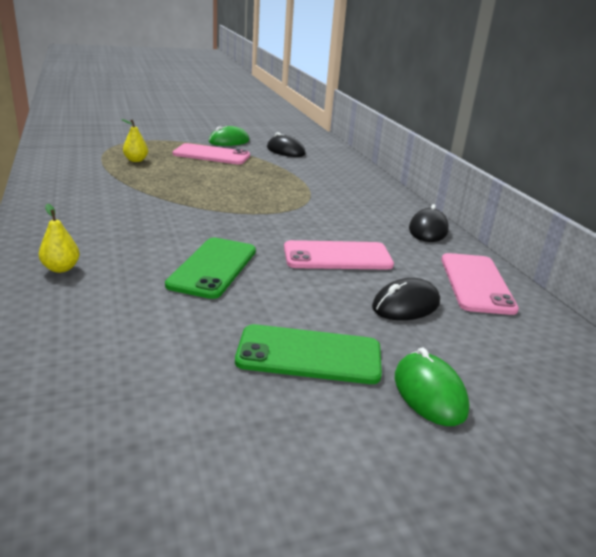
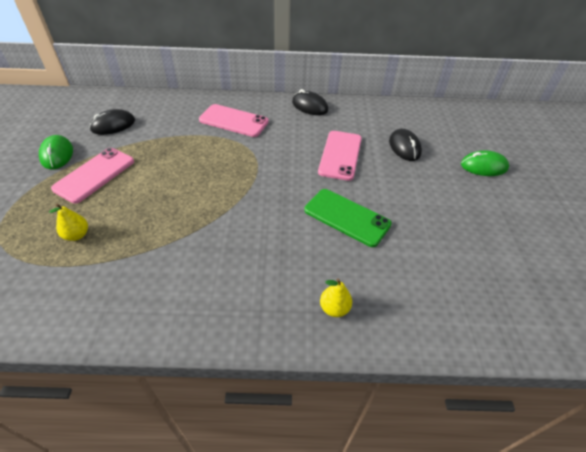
camera: 70 degrees left, 20 degrees up
green phone [235,324,382,384] -> none
pink phone [441,253,519,315] -> pink phone moved to [199,104,269,137]

